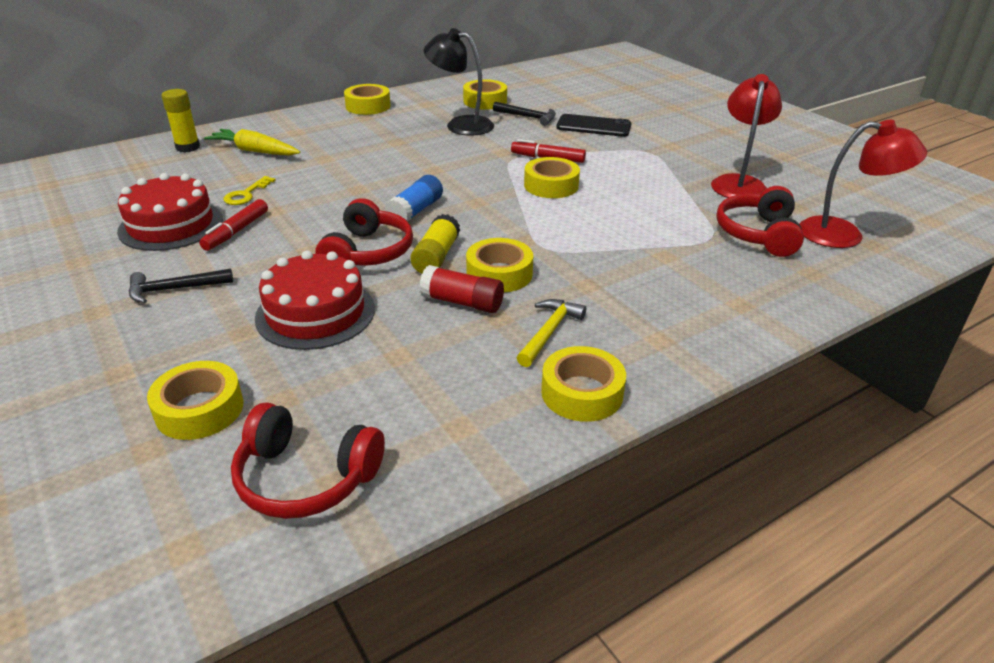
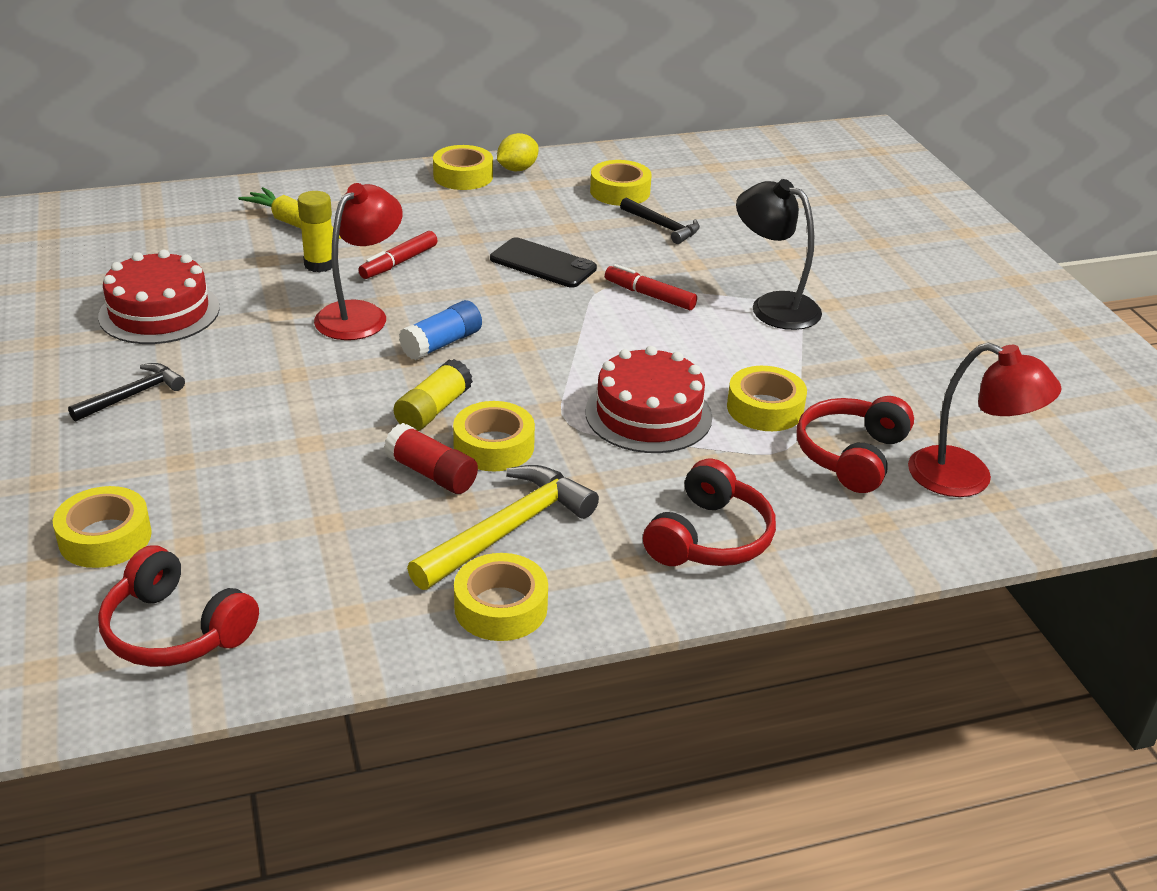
camera: 15 degrees right, 0 degrees up
black hammer [129,269,233,303] -> black hammer turned 135 degrees clockwise [68,363,185,422]
yellow glue stick [162,89,200,152] -> yellow glue stick moved to [297,191,332,272]
red marker [199,199,268,251] -> red marker moved to [358,231,438,279]
yellow key [223,176,276,205] -> none
red cake [255,251,375,350] -> red cake moved to [585,346,712,453]
red headphones [315,198,413,266] -> red headphones moved to [643,459,776,566]
black lamp [424,28,494,136] -> black lamp moved to [736,179,822,330]
yellow hammer [517,299,586,367] -> yellow hammer [407,465,599,590], size x1.67
yellow tape [524,157,580,198] -> yellow tape moved to [727,366,807,431]
black phone [556,114,631,137] -> black phone moved to [490,237,597,288]
red lamp [711,74,782,198] -> red lamp moved to [314,183,403,340]
none -> yellow lemon [497,133,538,171]

